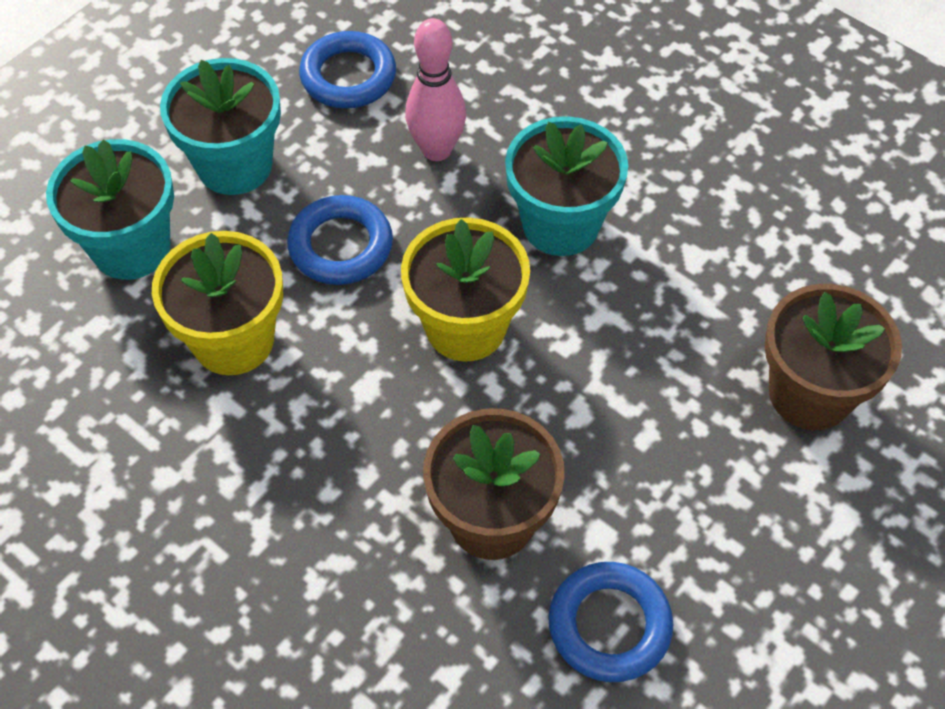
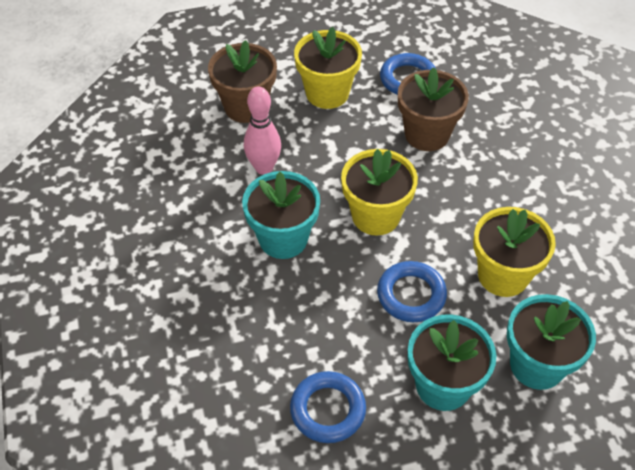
camera: 145 degrees left, 5 degrees down
pink bowling pin [405,18,466,161] -> pink bowling pin moved to [244,87,281,175]
none -> yellow flower pot [294,27,362,109]

